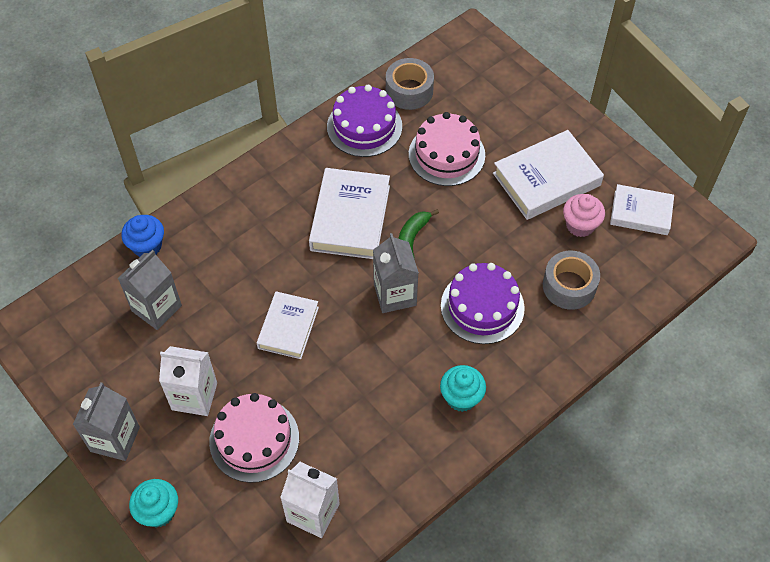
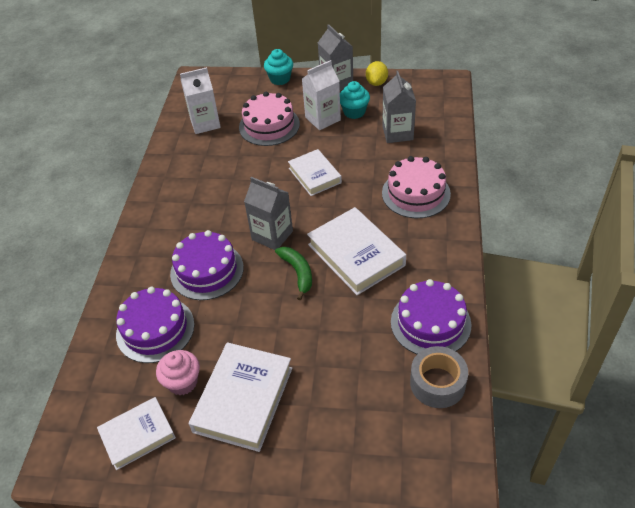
camera: 140 degrees right, 10 degrees down
blue cupcake [121,215,164,257] -> none
pink cake [409,112,485,186] -> pink cake moved to [382,156,451,218]
turquoise cupcake [440,365,486,412] -> turquoise cupcake moved to [340,81,370,119]
grey tape [543,251,600,310] -> purple cake [116,287,194,363]
none -> yellow lemon [366,61,388,86]

